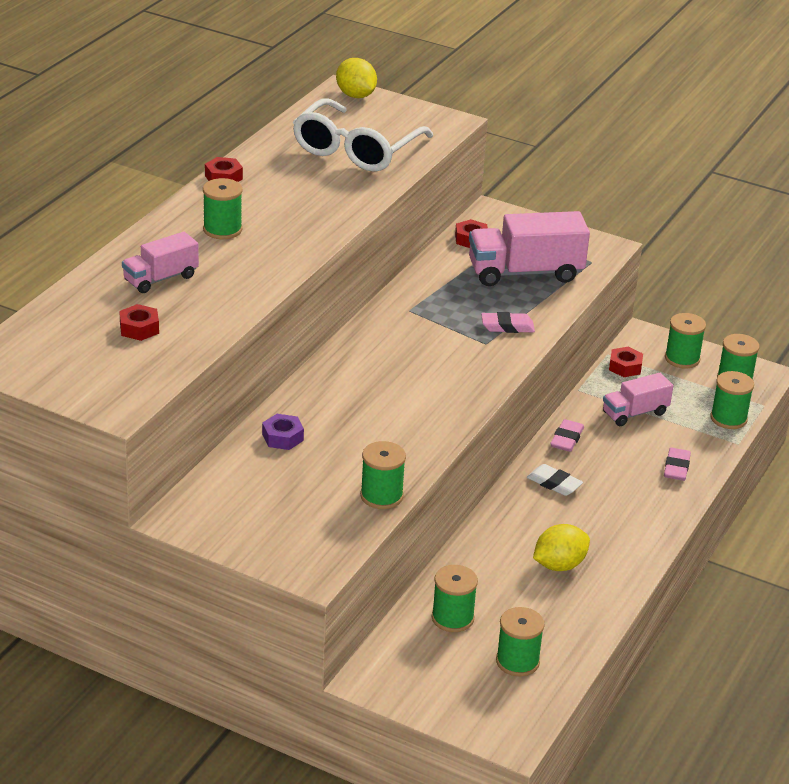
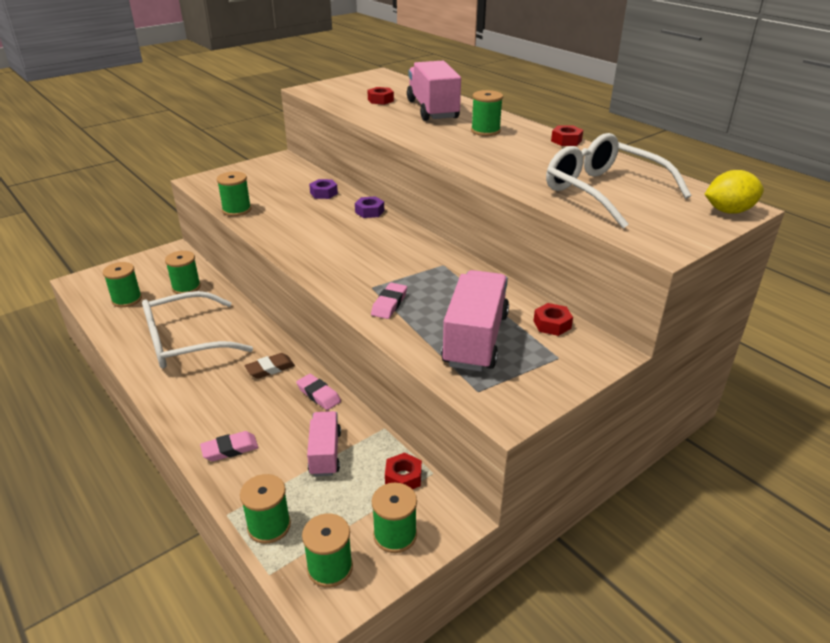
camera: 115 degrees right, 0 degrees up
pink truck [122,232,199,293] -> pink truck [407,61,461,121], size x1.71
white eraser [527,464,583,496] -> brown eraser [244,353,295,379]
yellow lemon [533,524,590,571] -> white glasses [142,291,253,368]
pink eraser [664,448,691,481] -> pink eraser turned 60 degrees counterclockwise [200,431,258,461]
none -> purple nut [355,196,384,218]

